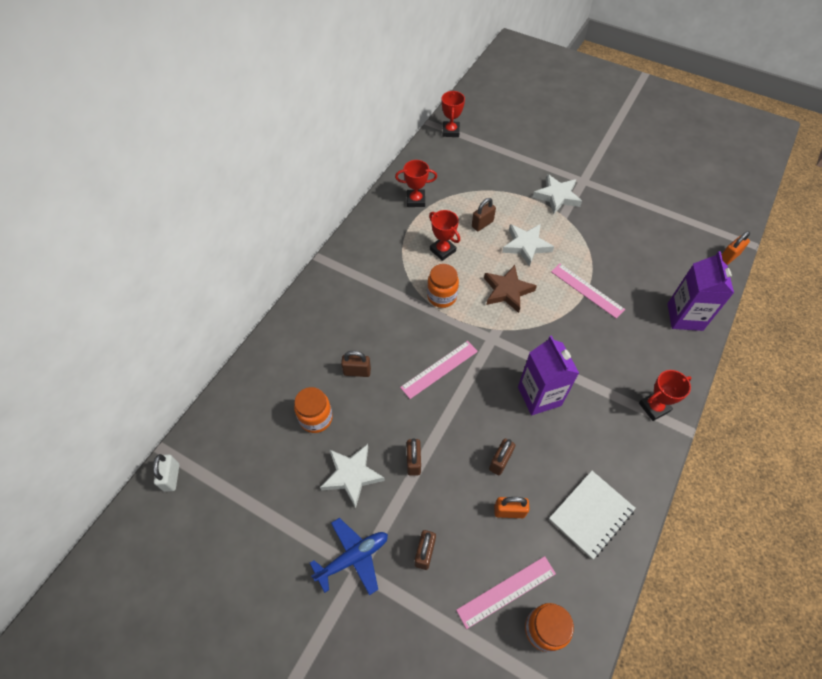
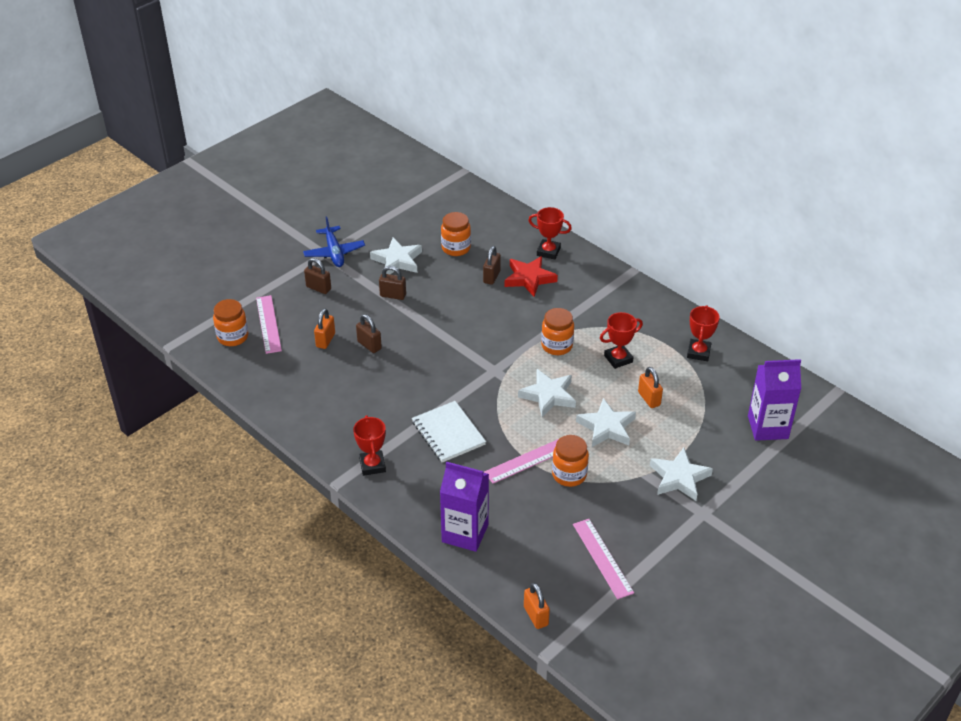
camera: 105 degrees right, 15 degrees down
white padlock [153,454,179,492] -> none
pink ruler [400,341,478,399] -> pink ruler moved to [573,519,634,599]
red trophy [442,91,465,137] -> red trophy moved to [528,207,572,259]
brown padlock [472,198,496,231] -> orange padlock [638,367,663,408]
brown star [484,265,537,313] -> white star [518,369,576,417]
purple carton [518,335,579,415] -> purple carton moved to [748,359,801,441]
white notebook [549,471,636,559] -> white notebook moved to [412,401,486,463]
none -> red star [505,256,558,297]
none -> orange jar [552,435,589,487]

